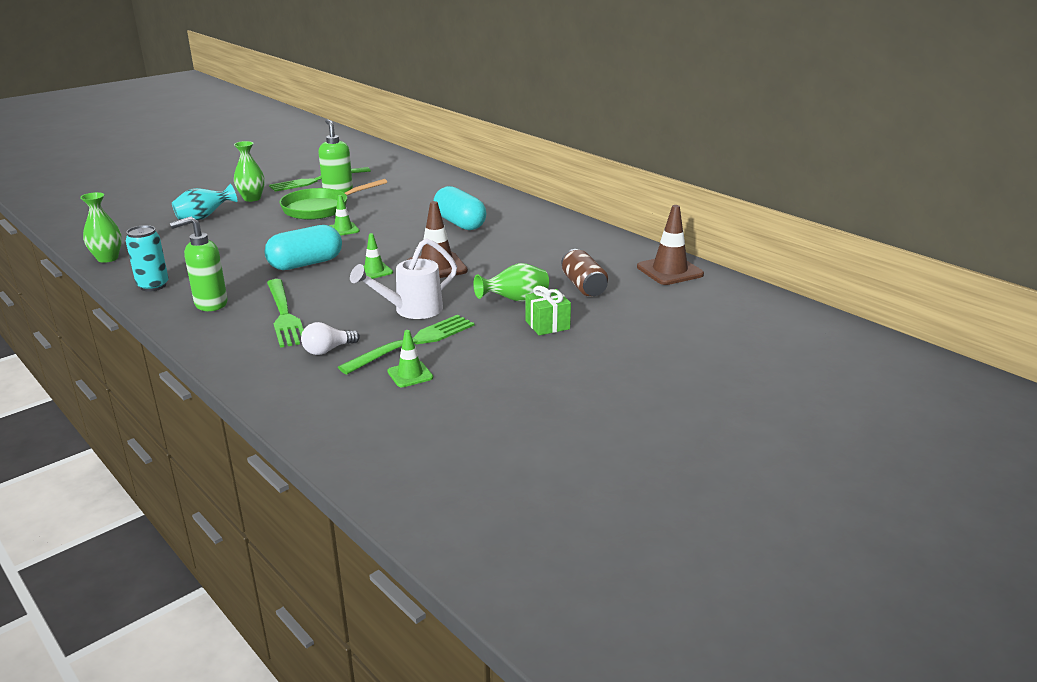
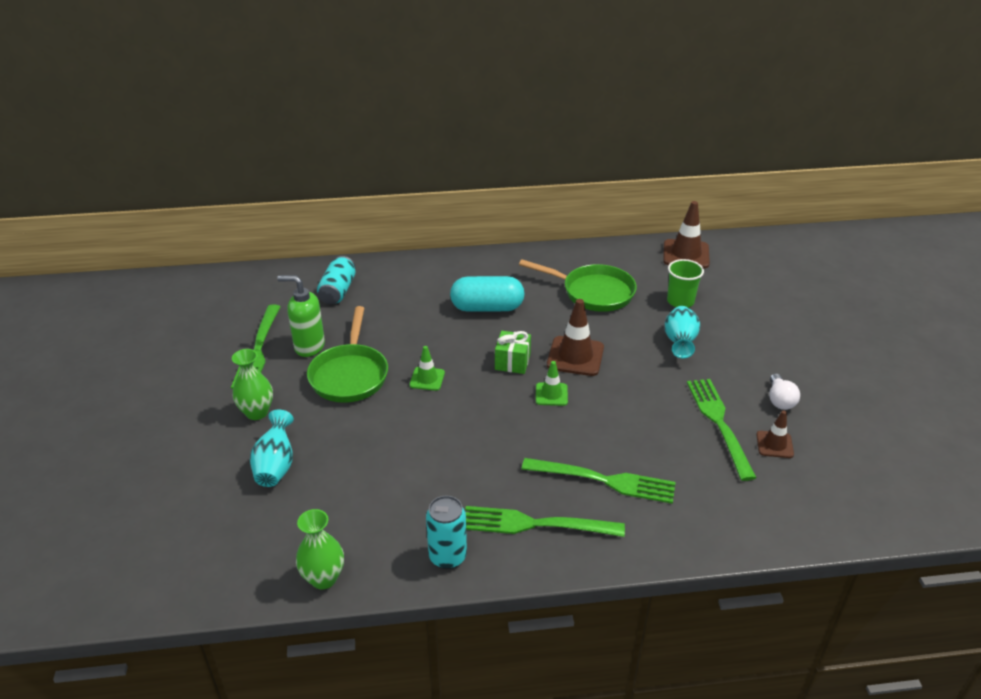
camera: 55 degrees left, 10 degrees up
green soap dispenser [170,217,228,311] -> green fork [465,506,625,537]
turquoise capsule [265,225,342,270] -> none
white light bulb [301,322,360,355] -> white light bulb moved to [770,374,800,410]
white watering can [350,238,457,319] -> none
green traffic cone [387,330,433,387] -> brown traffic cone [756,410,794,458]
green vase [473,263,549,302] -> turquoise vase [664,306,700,359]
green gift [525,286,571,335] -> green gift moved to [495,331,531,374]
brown can [561,249,608,297] -> green cup [667,259,704,308]
none -> turquoise can [317,256,356,304]
none -> green pan [519,259,637,312]

